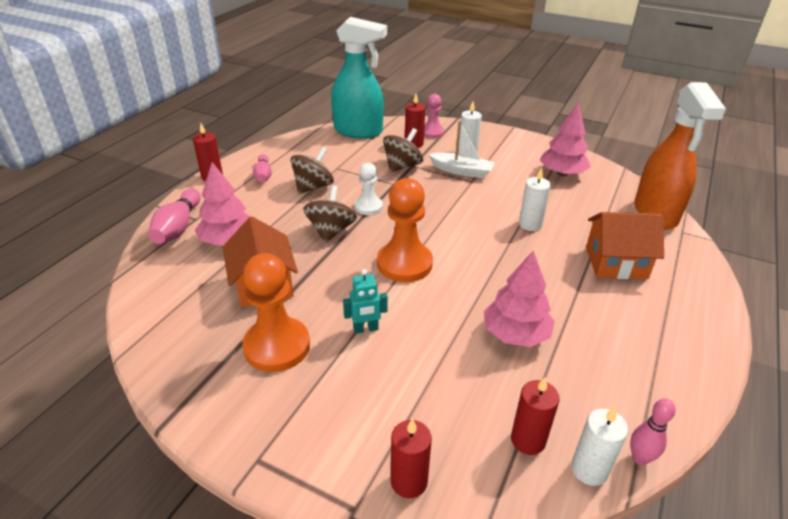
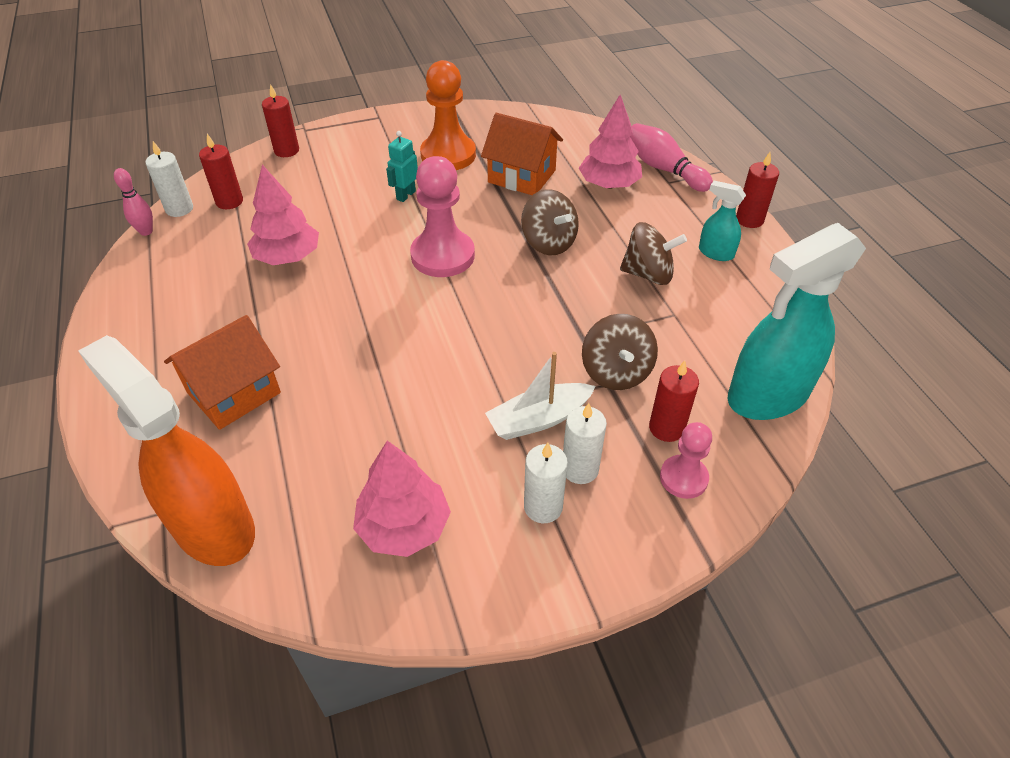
camera: 135 degrees right, 10 degrees up
pink bowling pin [253,154,272,182] -> turquoise spray bottle [699,181,746,261]
brown spinning top [291,147,334,194] -> brown spinning top turned 75 degrees counterclockwise [620,222,687,285]
white pawn [354,163,383,215] -> none
orange pawn [377,178,433,282] -> pink pawn [410,156,475,277]
white candle [519,167,551,231] -> white candle moved to [524,443,568,523]

